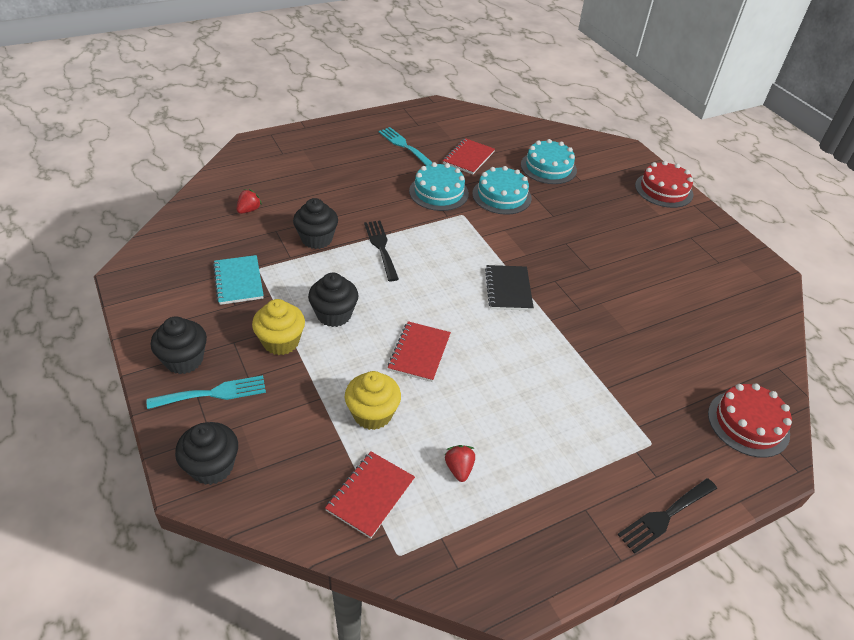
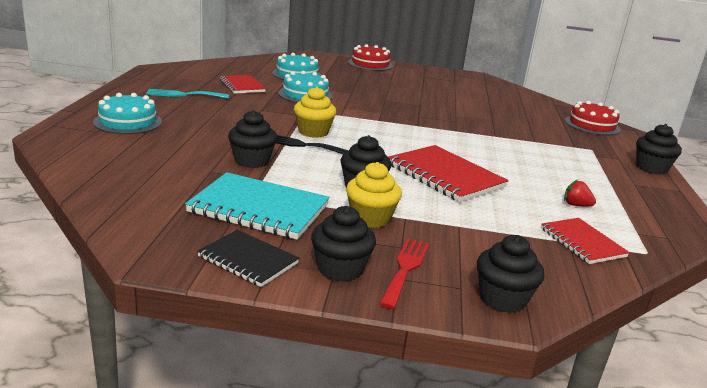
camera: 55 degrees left, 20 degrees down
turquoise fork [147,375,266,409] -> red fork [379,238,430,309]
turquoise notebook [213,255,264,305] -> turquoise notebook [185,172,330,240], size x1.64
red strawberry [236,189,262,214] -> none
yellow cupcake [345,371,401,430] -> yellow cupcake moved to [294,87,336,138]
red notebook [388,321,451,382] -> red notebook [388,145,509,202], size x1.64
turquoise cake [409,162,469,211] -> turquoise cake moved to [93,93,162,134]
black notebook [485,265,534,311] -> black notebook moved to [197,230,299,287]
black fork [618,478,717,554] -> black cupcake [636,124,682,175]

